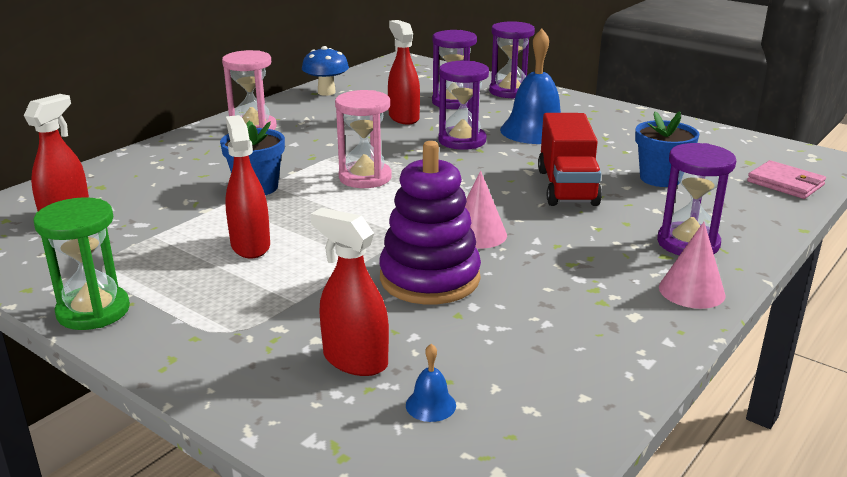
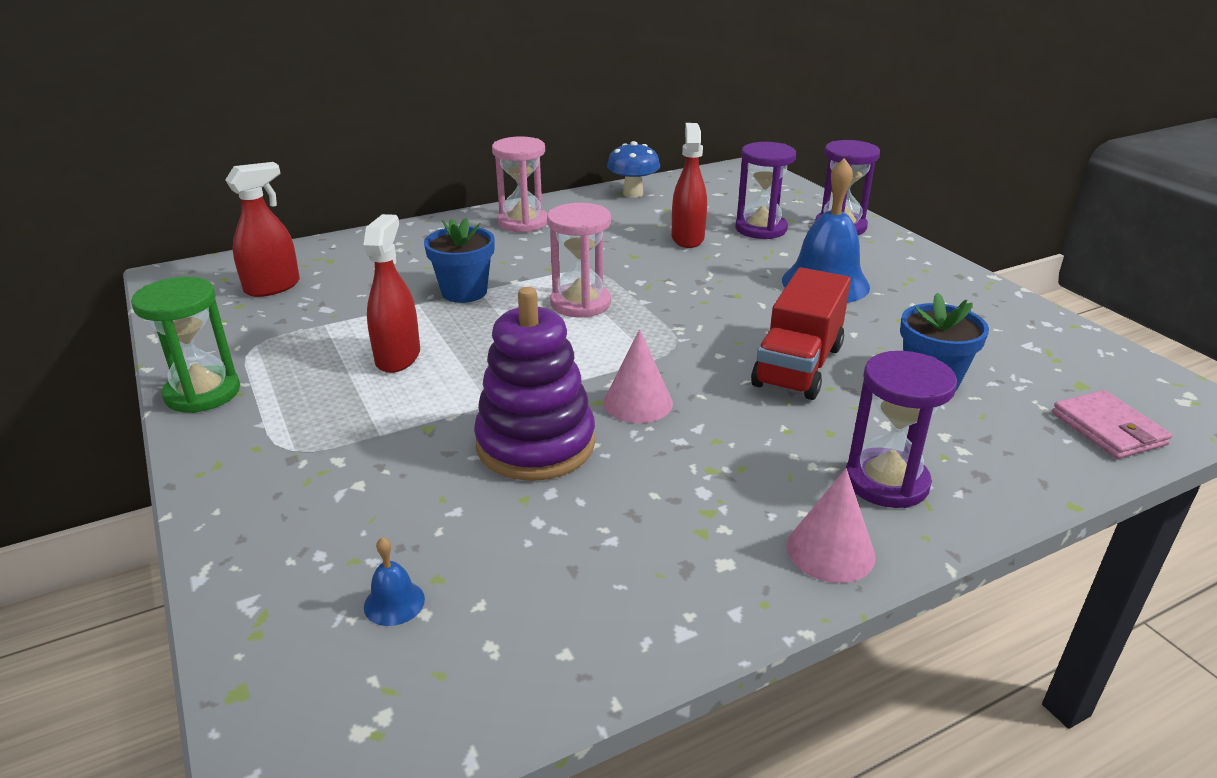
camera: 25 degrees right, 5 degrees up
red spray bottle [311,208,389,376] -> none
purple hourglass [438,61,489,150] -> none

